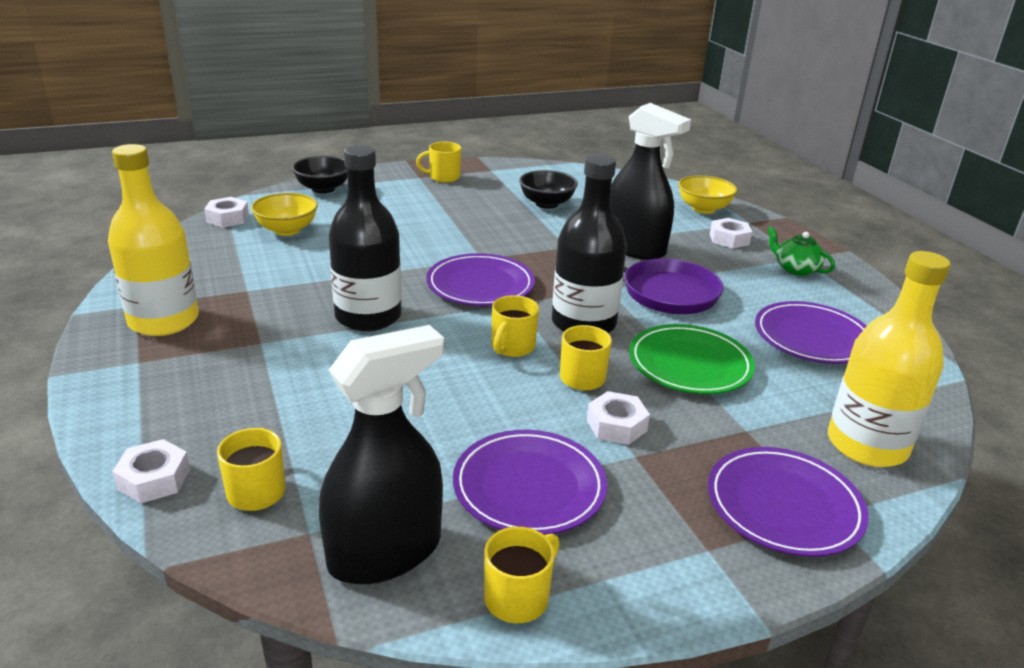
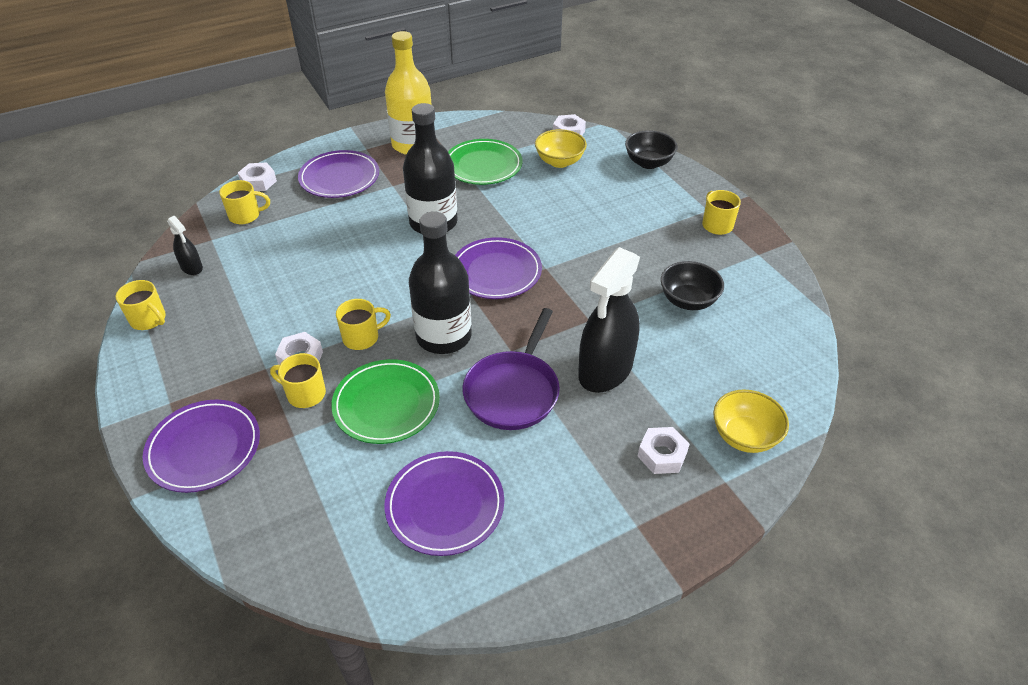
camera: 85 degrees right, 15 degrees up
black spray bottle [319,325,444,584] -> black spray bottle [167,215,203,275], size x0.46
purple plate [453,430,607,535] -> purple plate moved to [298,150,379,198]
yellow mug [492,295,539,357] -> yellow mug moved to [270,353,326,408]
green teapot [767,226,835,276] -> none
yellow bottle [828,251,951,467] -> none
none -> green plate [448,139,523,185]

